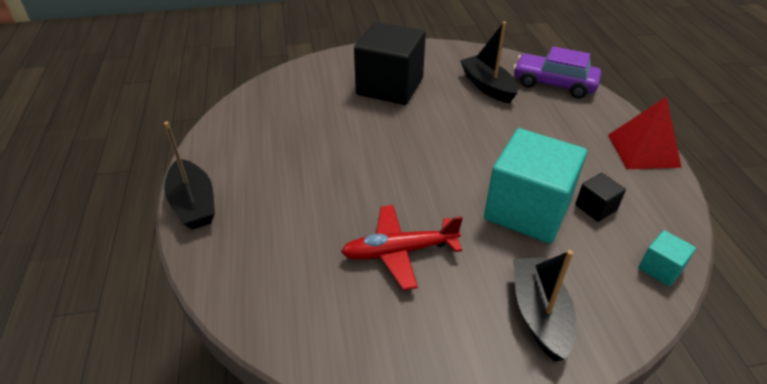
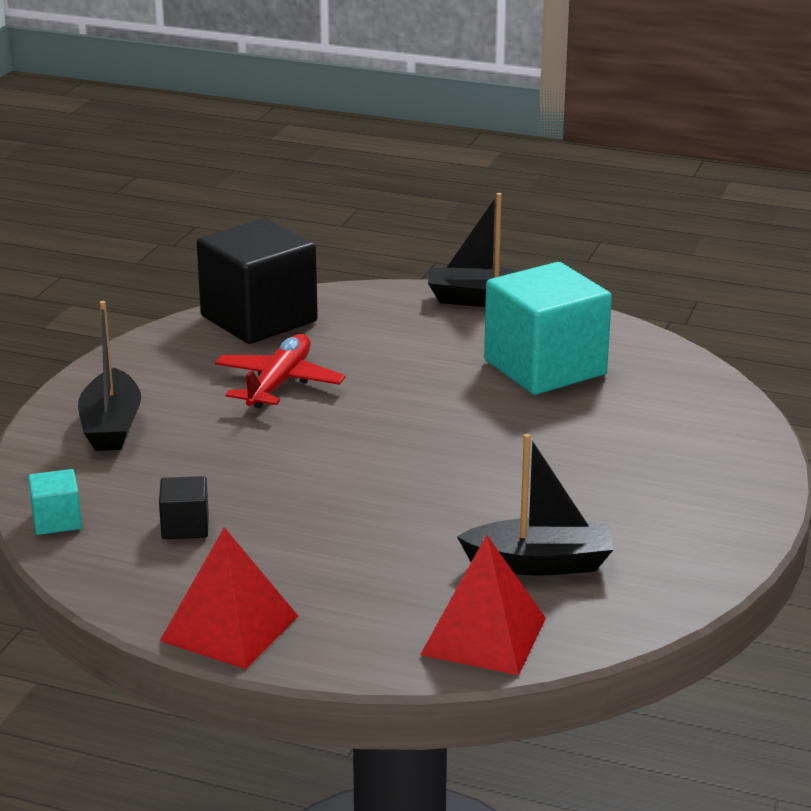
camera: 120 degrees right, 15 degrees down
black cube [354,22,426,105] -> black cube moved to [197,218,318,344]
turquoise cube [484,128,587,244] -> turquoise cube moved to [484,262,612,395]
purple car [513,46,601,98] -> red pyramid [420,535,546,675]
black boat [513,250,576,362] -> black boat turned 60 degrees clockwise [78,301,141,451]

